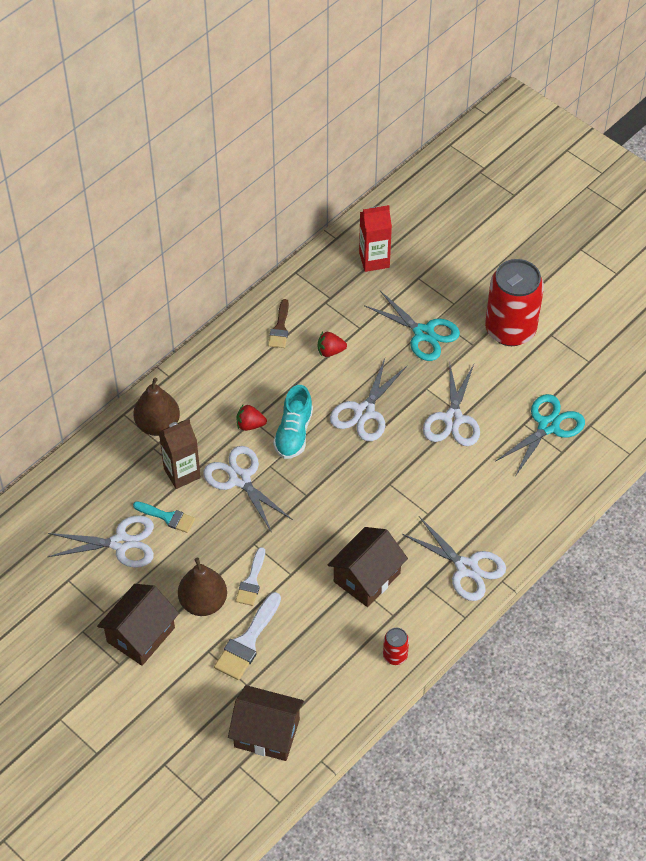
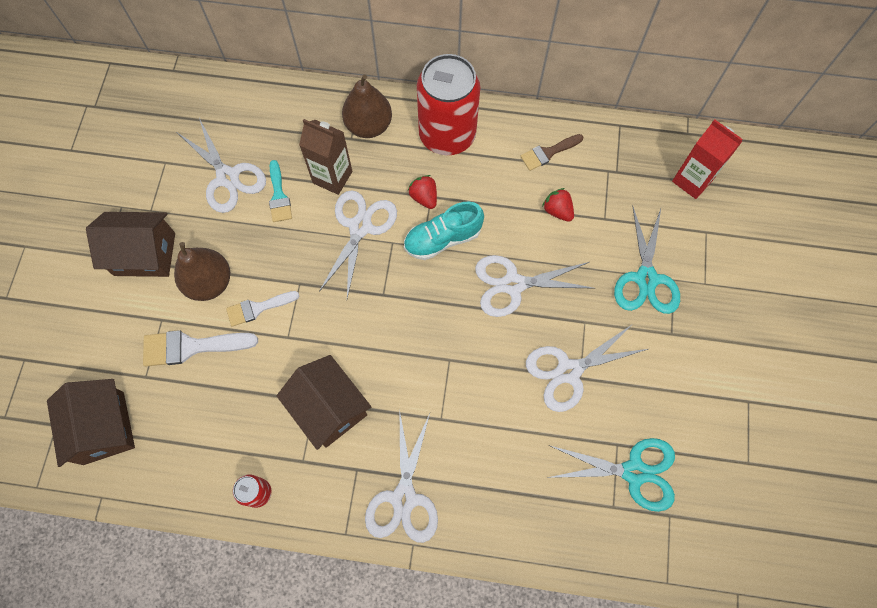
camera: 55 degrees right, 15 degrees up
brown house [328,527,408,607] -> brown house turned 45 degrees clockwise [277,355,371,450]
red can [485,259,544,346] -> red can moved to [417,54,480,155]

